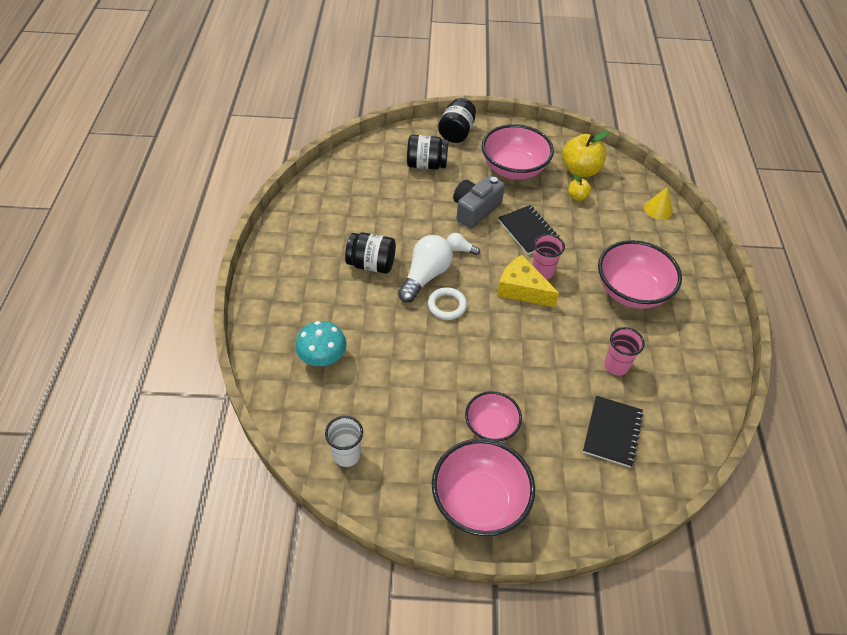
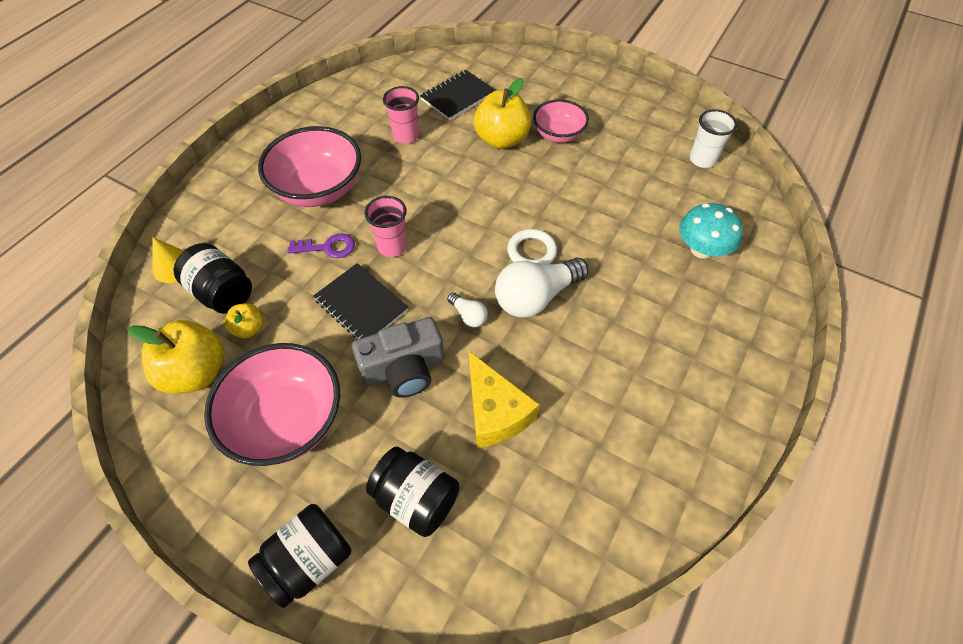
camera: 150 degrees left, 5 degrees up
black jar [345,233,396,274] -> black jar moved to [174,243,252,314]
pink bowl [432,438,535,536] -> none
yellow cheese [497,255,559,307] -> yellow cheese moved to [469,351,539,448]
black notebook [498,205,560,255] -> black notebook turned 45 degrees counterclockwise [313,263,408,339]
none -> purple key [288,233,355,258]
none -> yellow apple [474,78,531,149]

